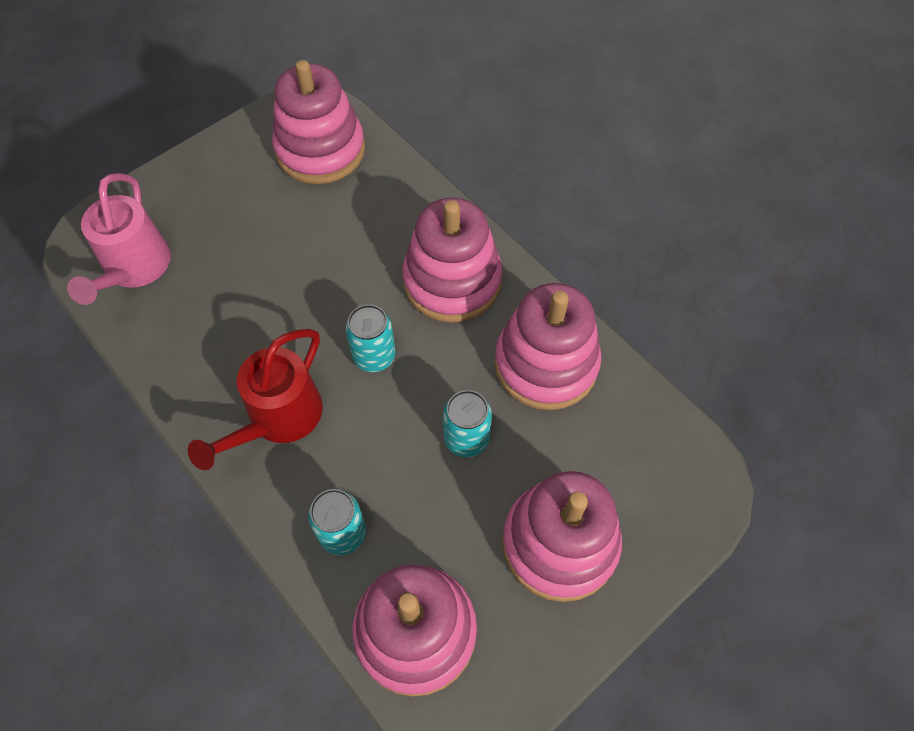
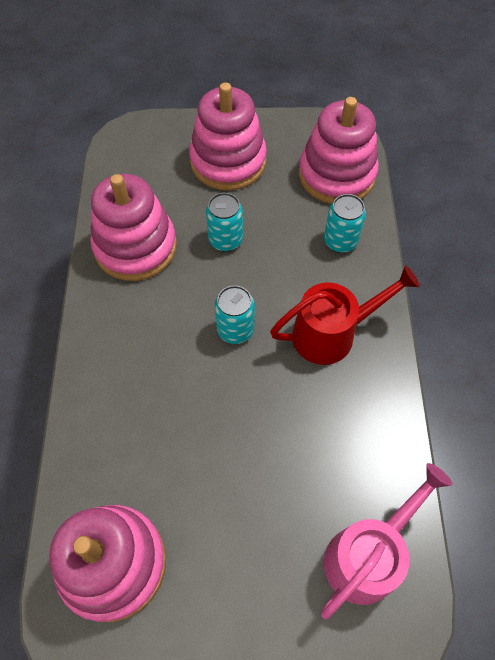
camera: 140 degrees left, 0 degrees up
pink stacking toy [402,198,502,323] -> none

